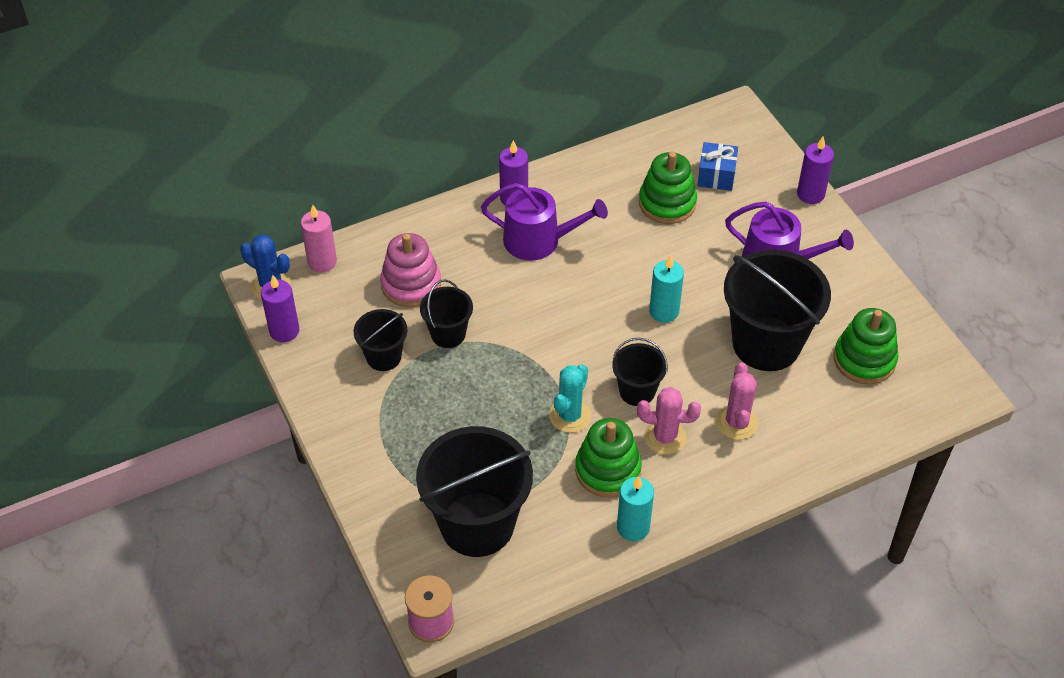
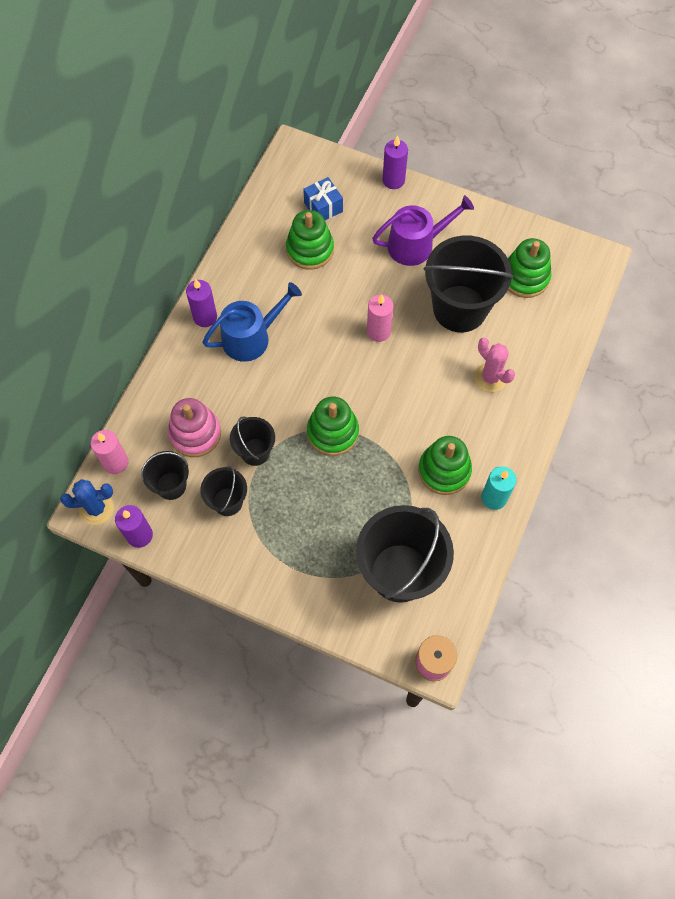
camera: 40 degrees left, 15 degrees up
purple watering can [481,183,608,261] -> blue watering can [202,282,302,362]
turquoise cactus [549,364,591,433] -> none
black bucket [612,338,668,406] -> black bucket moved to [141,451,189,500]
pink cactus [637,387,701,455] -> none
turquoise candle [649,255,684,323] -> pink candle [367,294,394,342]
none -> green stacking toy [307,397,359,456]

